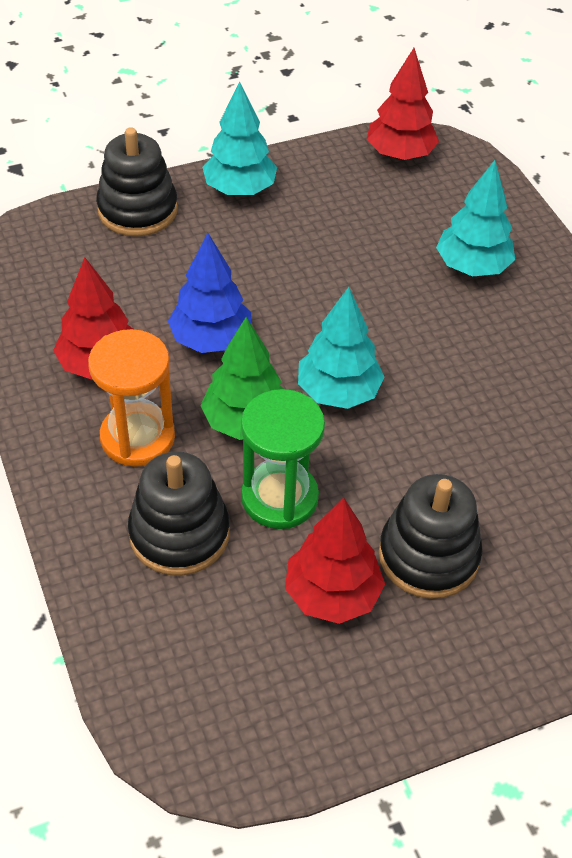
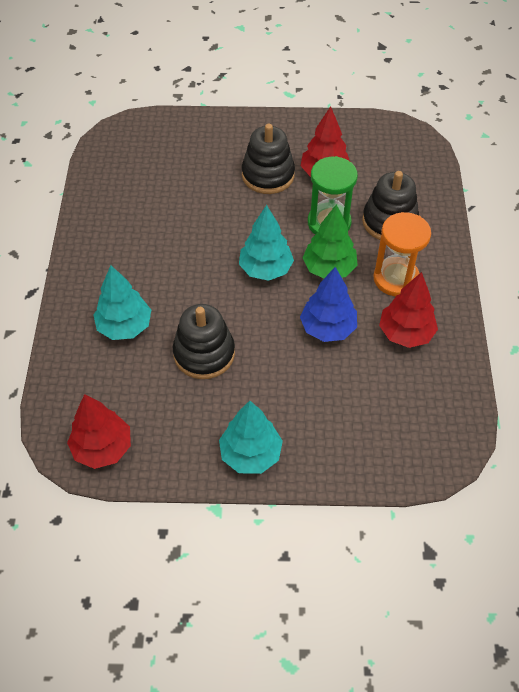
camera: 155 degrees left, 5 degrees up
black stacking toy [96,127,178,236] -> black stacking toy moved to [173,304,235,379]

